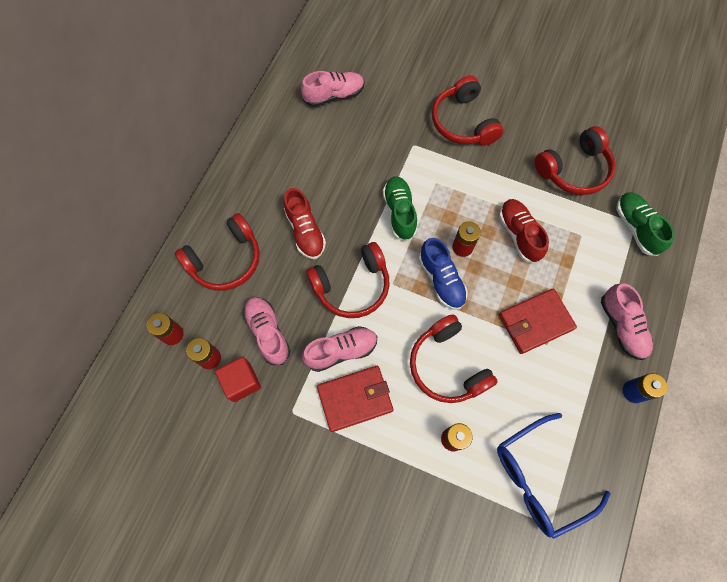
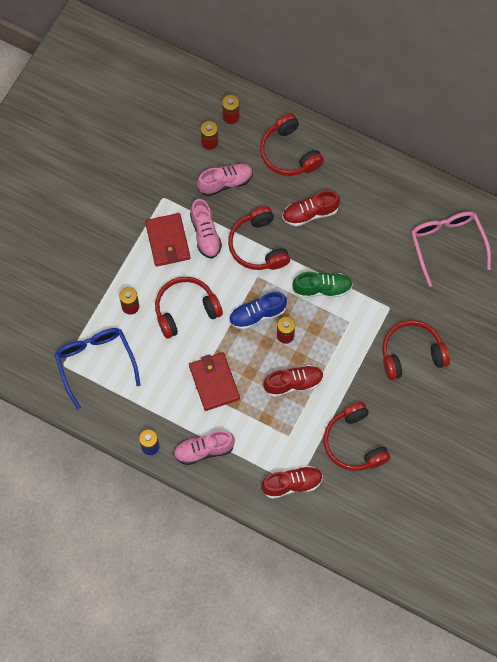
camera: 95 degrees right, 0 degrees up
red cube [215,357,261,402] -> none
pink shoe [301,71,364,107] -> pink glasses [411,211,491,287]
green shoe [616,192,674,256] -> red shoe [261,466,323,499]

